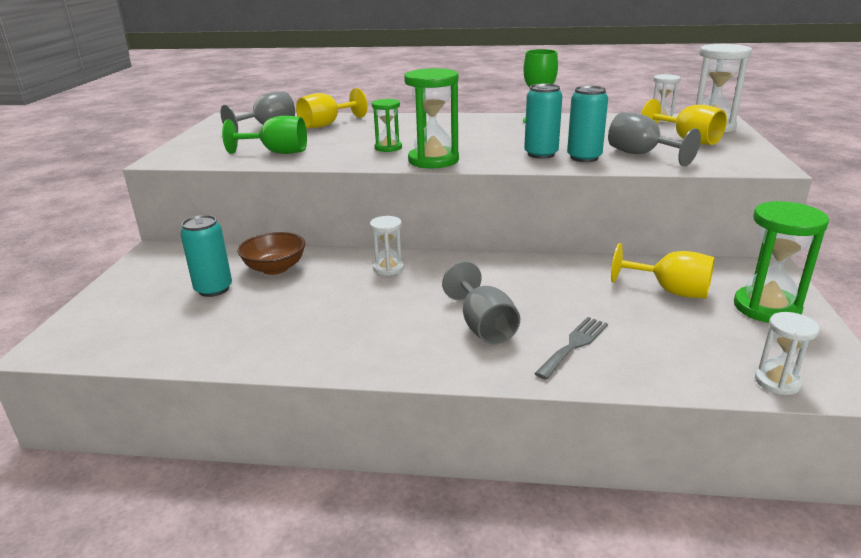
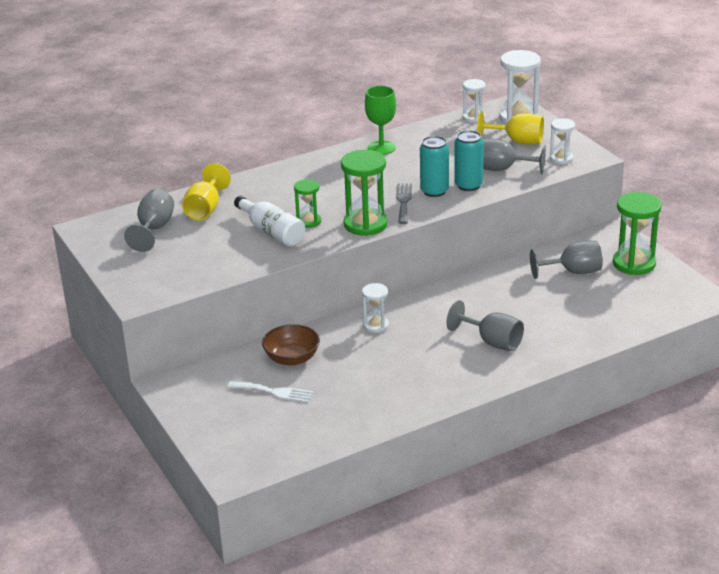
camera: 35 degrees left, 5 degrees up
turquoise can [180,215,232,297] -> white fork [227,381,314,403]
green goblet [222,116,307,154] -> none
grey fork [534,317,608,380] -> grey fork moved to [397,184,412,224]
yellow goblet [611,243,715,298] -> grey goblet [530,241,602,279]
white hourglass [755,312,820,395] -> white hourglass moved to [550,118,575,164]
none -> white bottle [234,196,305,247]

